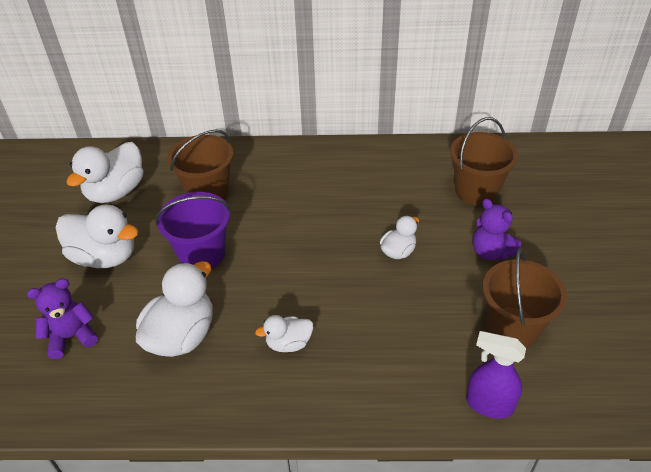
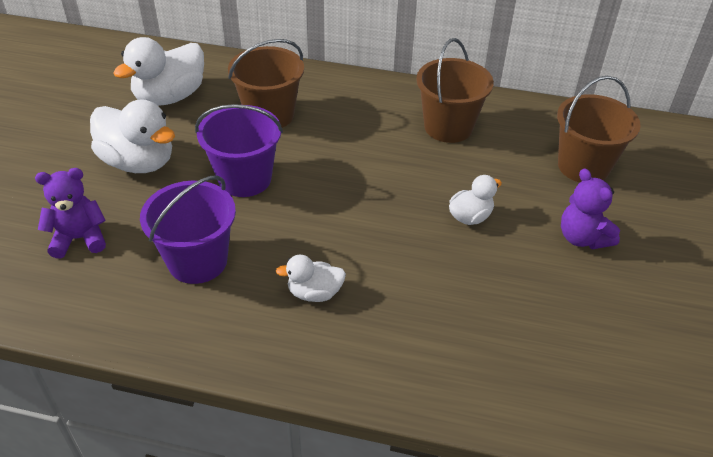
camera: 10 degrees right, 0 degrees up
white duck [136,261,213,357] -> purple bucket [140,175,236,284]
purple spray bottle [466,331,526,419] -> none
brown bucket [483,248,567,348] -> brown bucket moved to [416,38,494,143]

